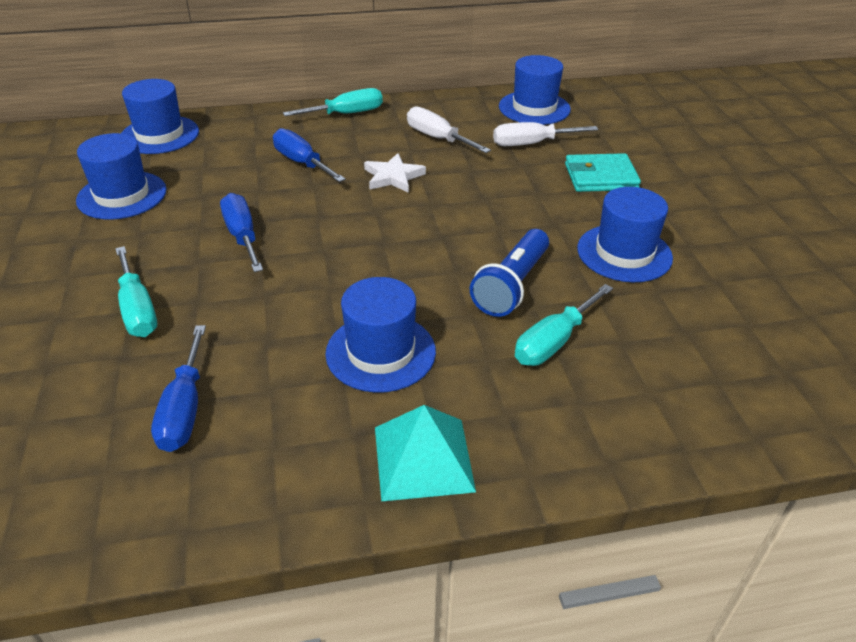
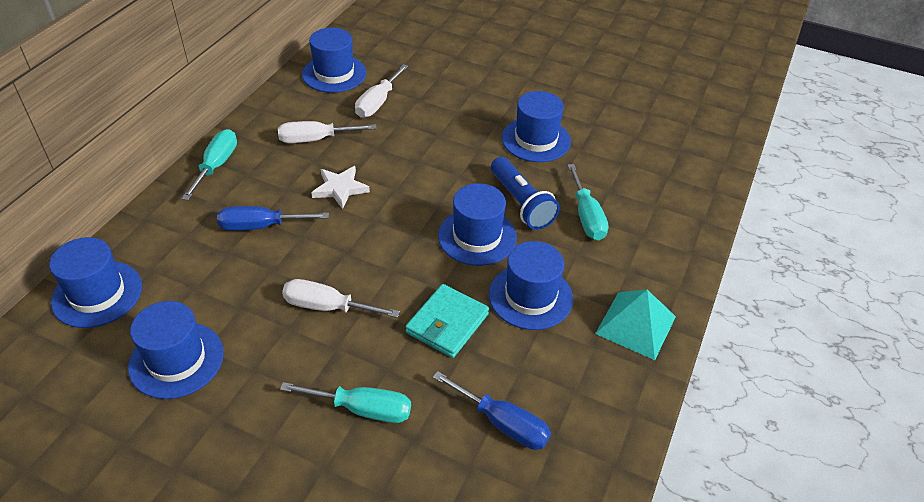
camera: 55 degrees left, 5 degrees up
blue screwdriver [220,193,263,272] -> white screwdriver [282,279,400,318]
turquoise wallet [565,153,641,192] -> turquoise wallet moved to [405,284,489,358]
none -> blue hat [438,183,517,266]

